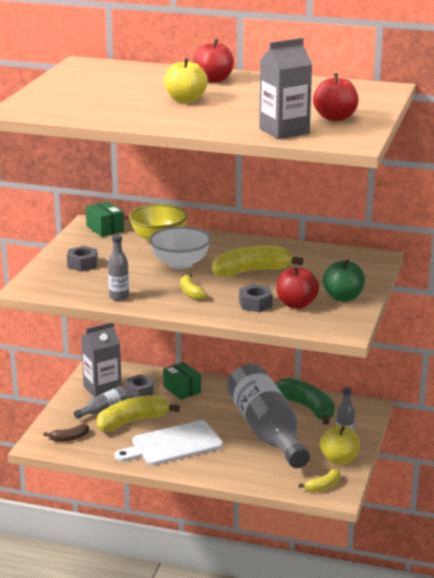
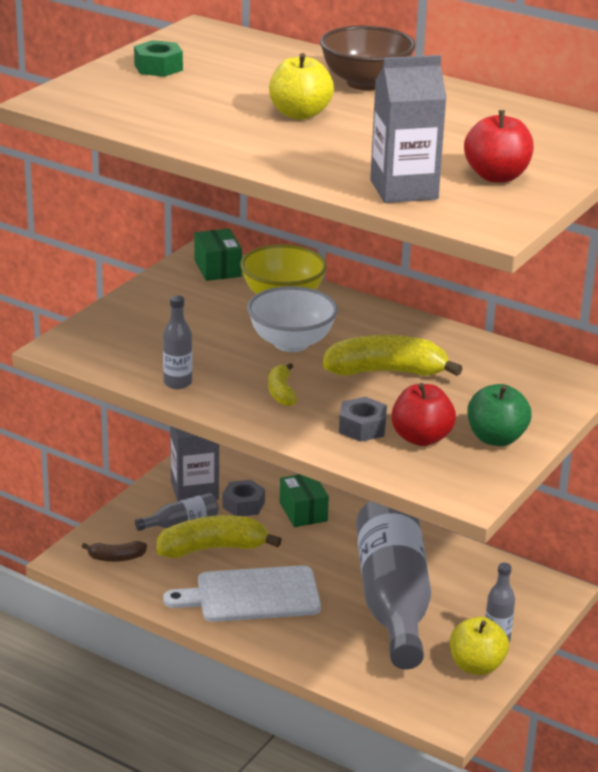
camera: 15 degrees right, 5 degrees up
grey nut [67,246,98,271] -> none
red apple [193,39,234,83] -> brown bowl [320,26,416,91]
green banana [275,378,335,425] -> none
yellow banana [299,469,340,492] -> none
none -> green nut [134,40,183,77]

